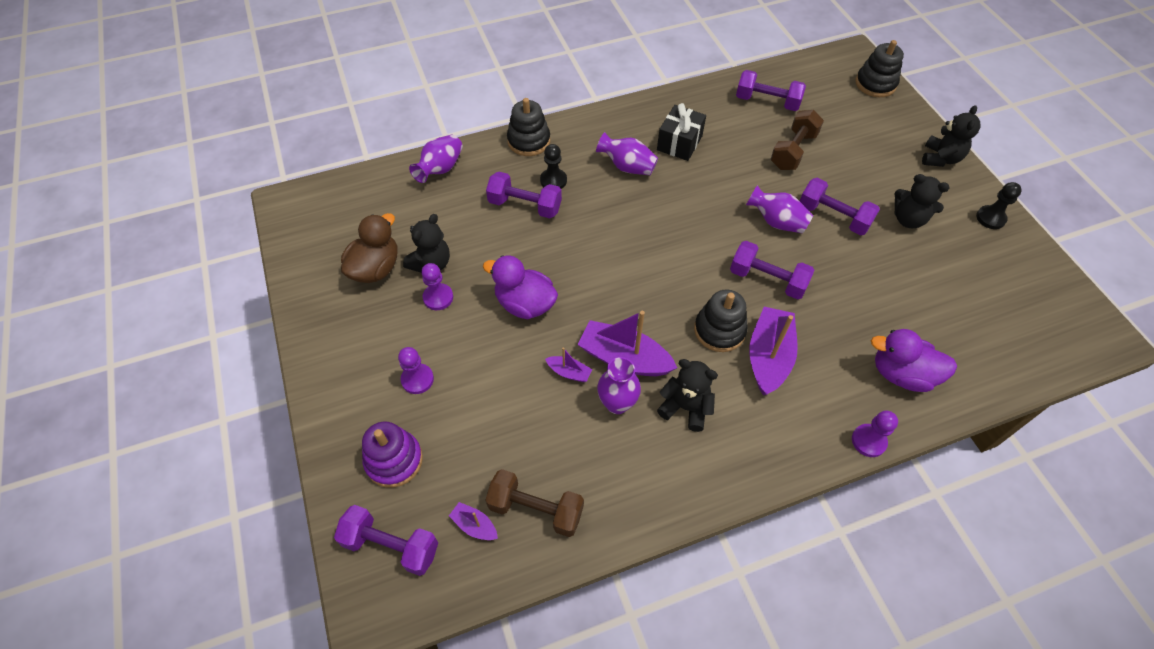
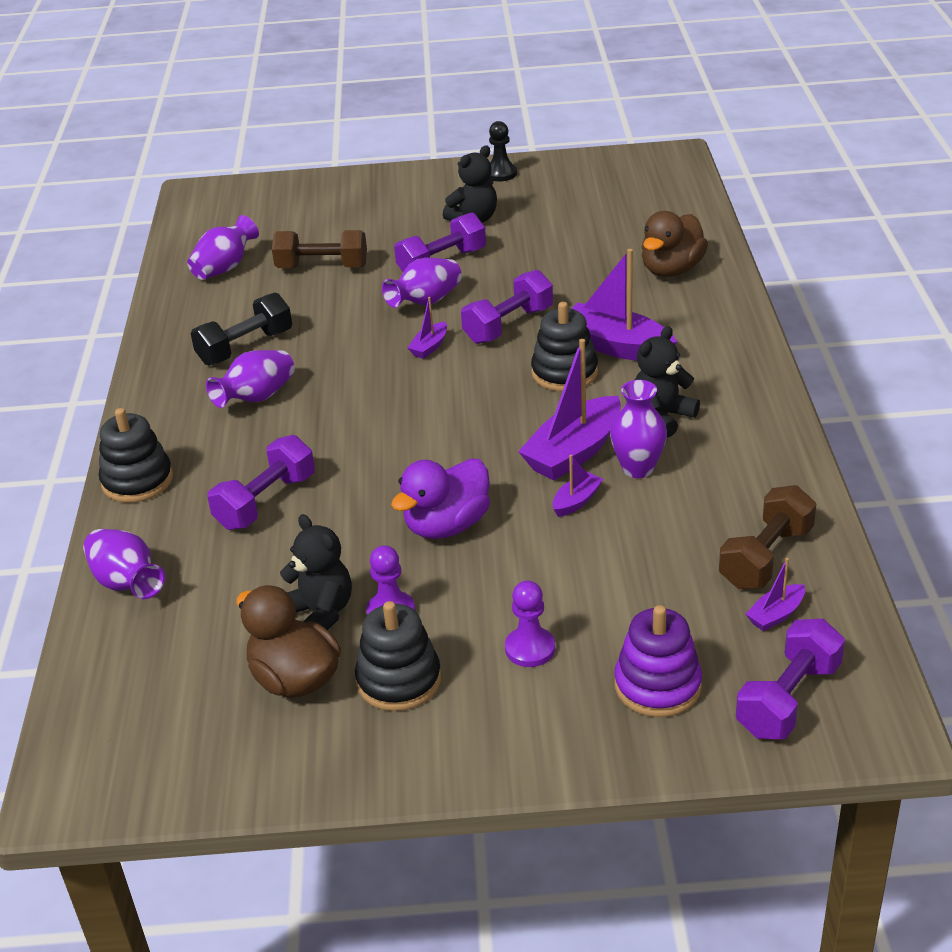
camera: 70 degrees left, 20 degrees down
black pawn [540,144,567,189] -> none
black gift [657,103,706,161] -> black dumbbell [191,293,292,365]
purple dumbbell [736,70,806,111] -> purple vase [187,215,259,280]
brown dumbbell [771,110,824,170] -> brown dumbbell turned 45 degrees counterclockwise [272,230,367,268]
purple pawn [852,410,898,457] -> none
black stacking toy [856,40,904,97] -> black stacking toy moved to [355,601,441,711]
purple duck [871,329,957,392] -> brown duck [642,211,708,277]
black teddy bear [922,105,981,167] -> none
none -> purple boat [407,297,447,359]

